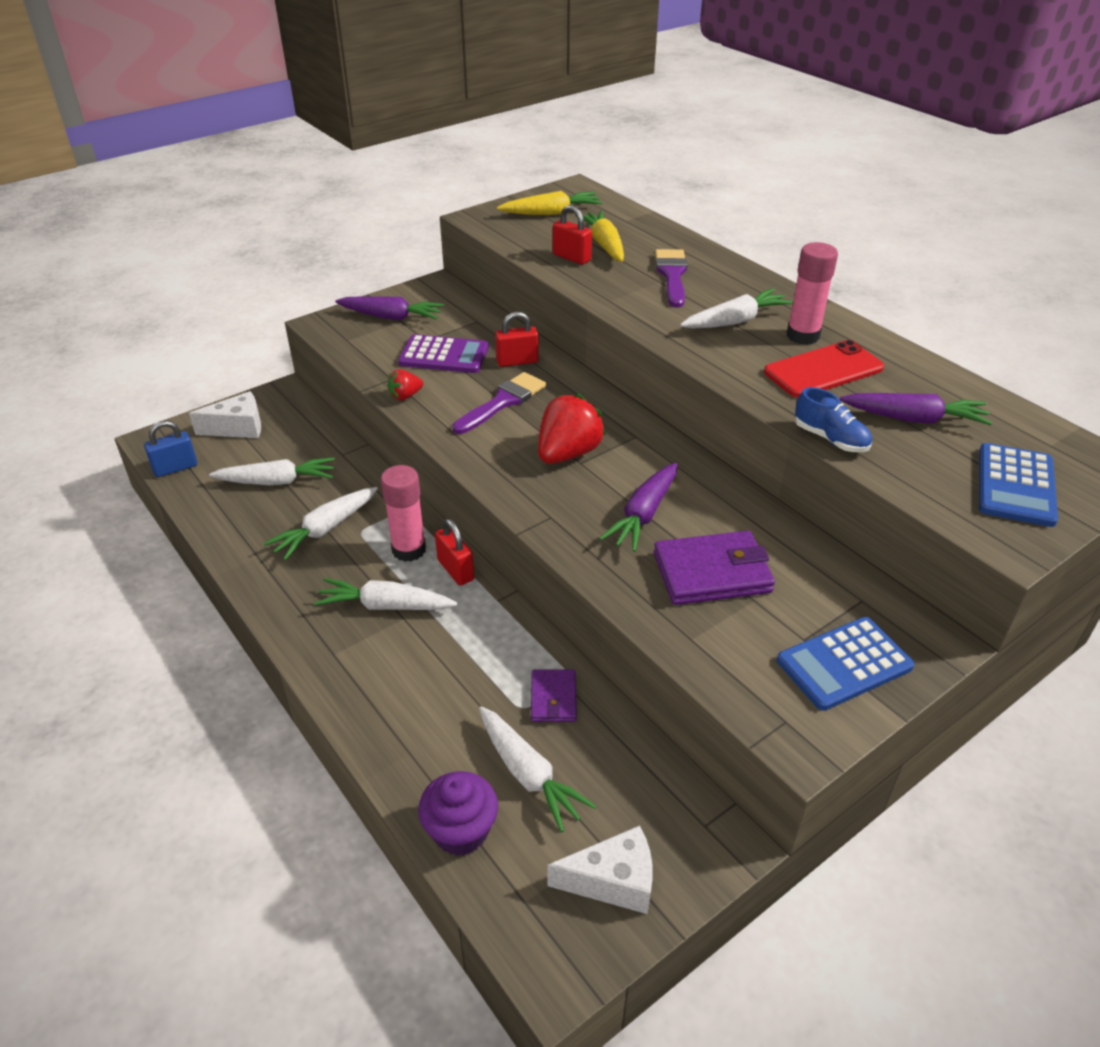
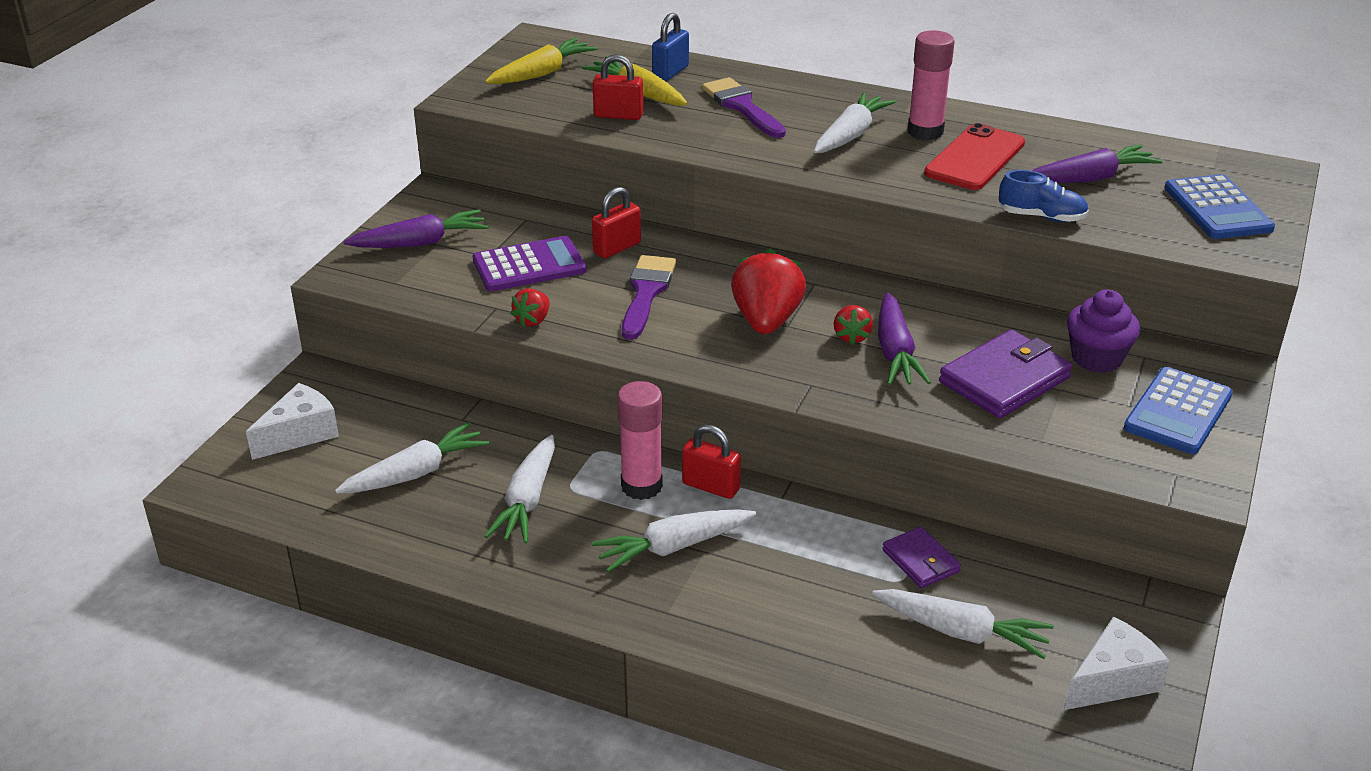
camera: 30 degrees left, 5 degrees down
blue padlock [144,420,197,477] -> blue padlock moved to [652,13,689,81]
purple cupcake [418,771,498,856] -> purple cupcake moved to [1067,289,1140,373]
none -> red strawberry [834,305,873,345]

